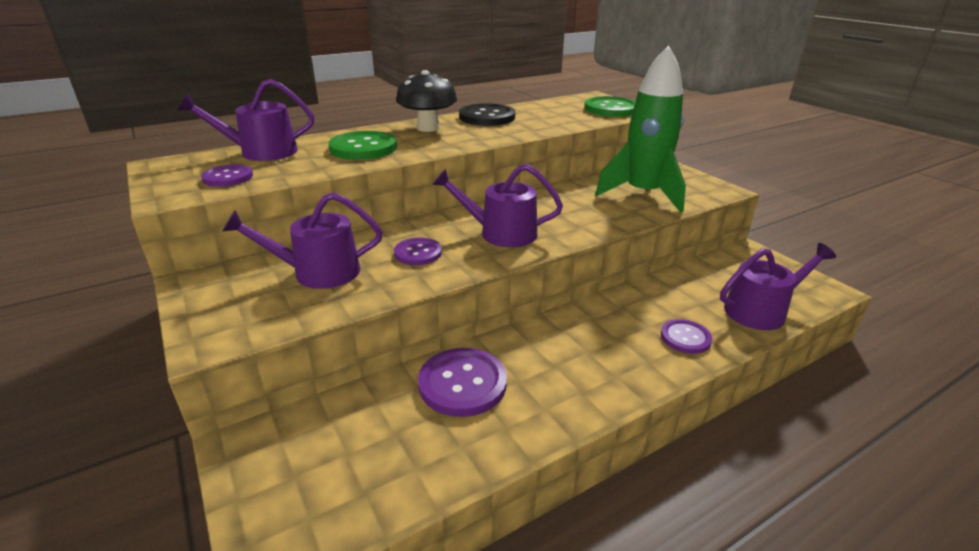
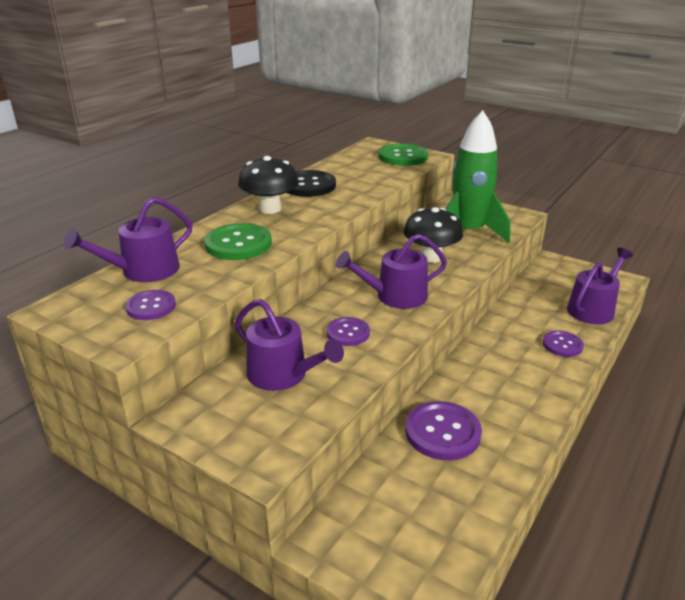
camera: 25 degrees left, 0 degrees up
purple watering can [222,192,382,289] -> purple watering can turned 105 degrees counterclockwise [235,299,344,391]
none -> black mushroom [404,207,463,263]

